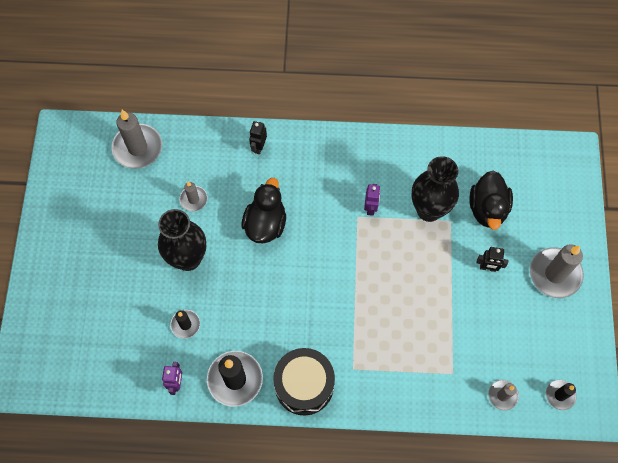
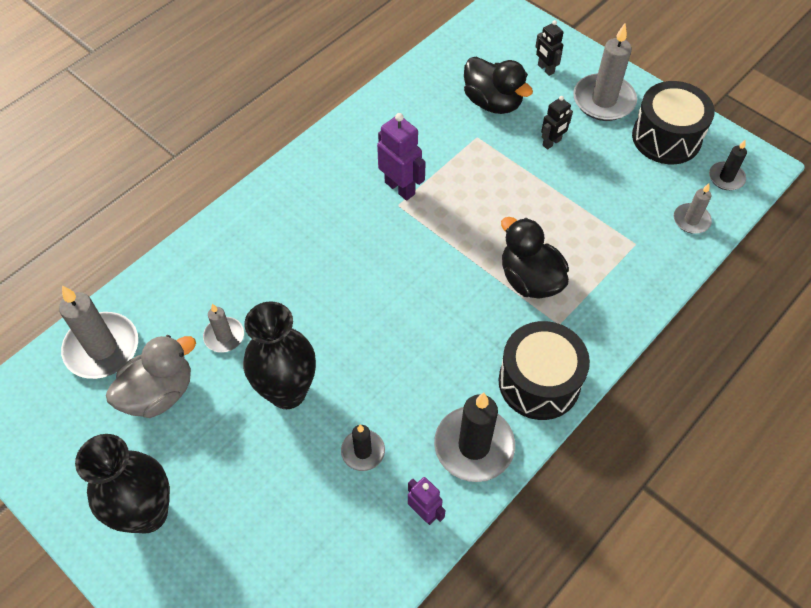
camera: 50 degrees left, 10 degrees down
black duck [241,178,286,243] -> black duck moved to [501,217,569,298]
black robot [249,121,267,154] -> black robot moved to [535,20,563,76]
purple robot [364,184,381,216] -> purple robot [377,113,426,201], size x1.59
black vase [411,156,459,222] -> black vase moved to [75,434,170,534]
none -> grey duck [106,335,196,418]
none -> black drum [632,81,715,164]

